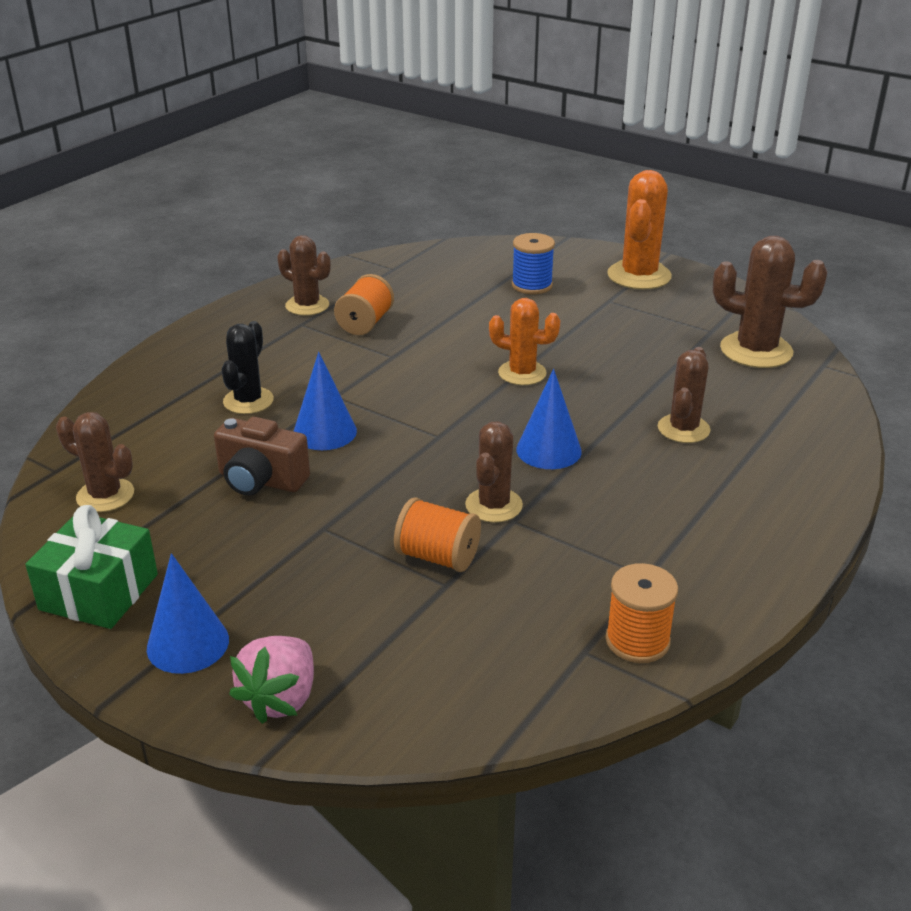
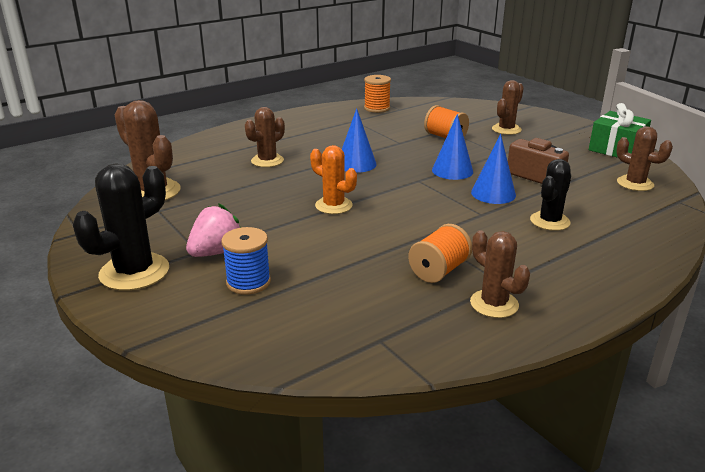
camera: 160 degrees left, 5 degrees down
blue cone [147,553,229,674] -> blue cone moved to [432,114,473,180]
pink strawberry [229,636,314,724] -> pink strawberry moved to [186,203,241,257]
brown cactus [465,421,523,523] -> brown cactus moved to [492,80,524,135]
orange cactus [607,170,672,289] -> black cactus [73,163,169,291]

